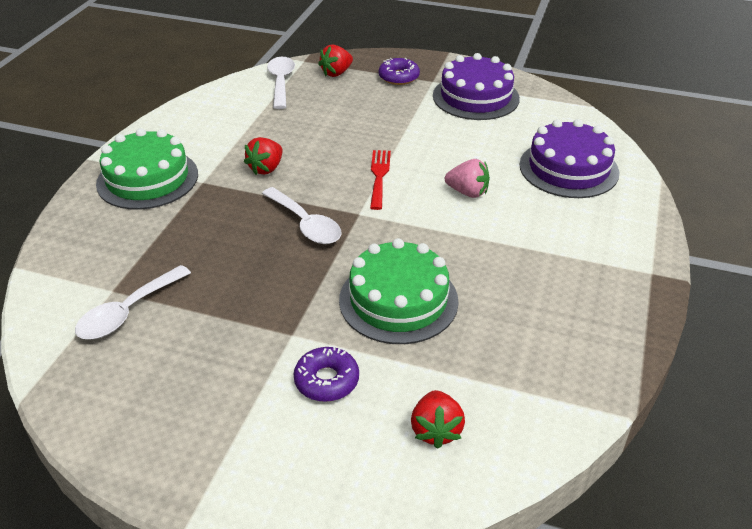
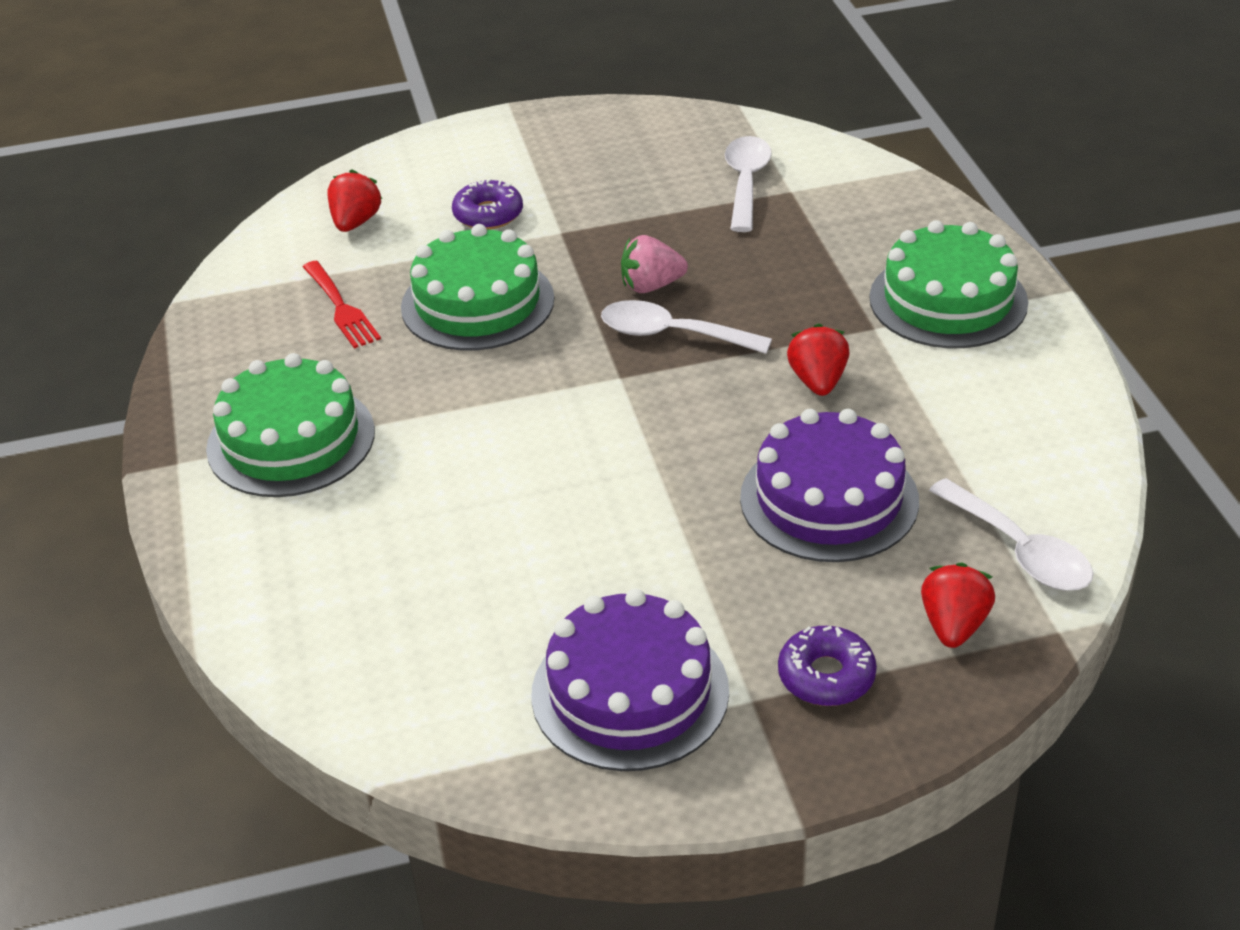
camera: 150 degrees right, 0 degrees up
red fork [370,150,391,210] -> red fork moved to [303,261,381,349]
red strawberry [411,390,465,449] -> red strawberry turned 45 degrees clockwise [327,169,382,232]
pink strawberry [445,159,490,198] -> pink strawberry moved to [621,235,688,293]
purple cake [520,119,619,198] -> purple cake moved to [740,409,919,562]
none -> green cake [206,353,375,497]

